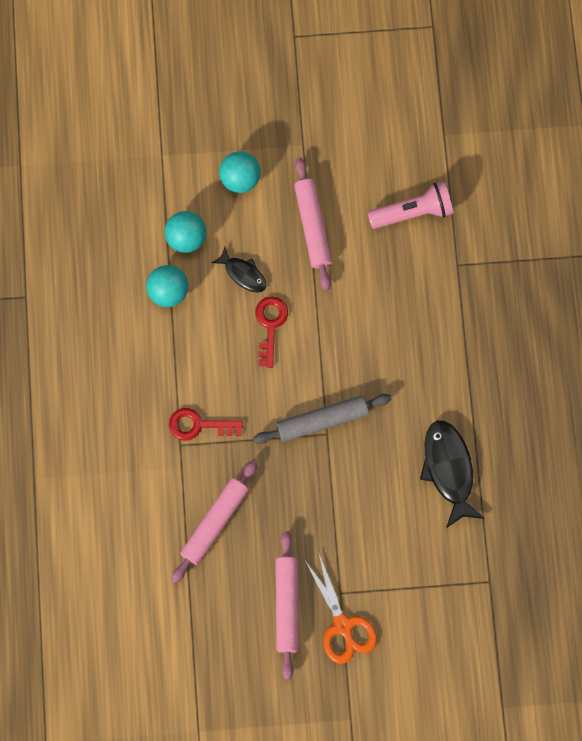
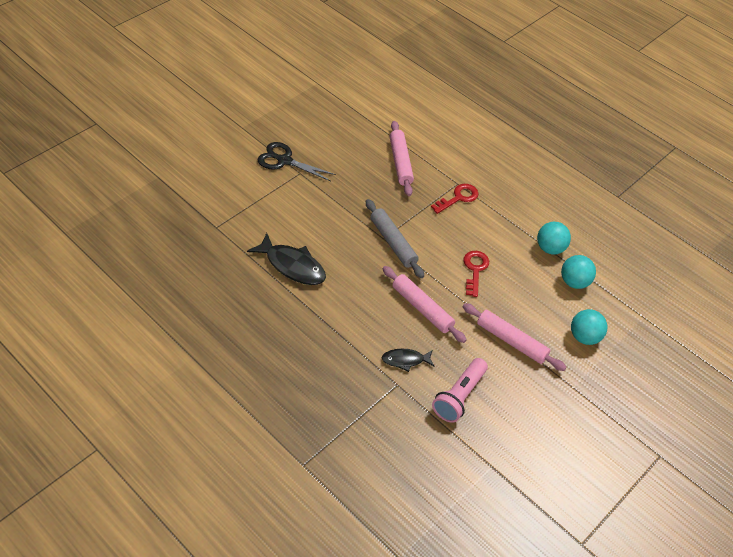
camera: 135 degrees right, 25 degrees down
black fish [211,247,266,292] -> black fish moved to [382,349,434,372]
grey rolling pin [253,394,392,444] -> grey rolling pin turned 60 degrees counterclockwise [366,199,424,278]
red key [255,296,288,368] -> red key turned 135 degrees counterclockwise [464,251,489,297]
pink rolling pin [276,531,298,680] -> pink rolling pin moved to [382,266,467,343]
orange scissors [304,552,377,664] -> black scissors [257,142,336,181]

